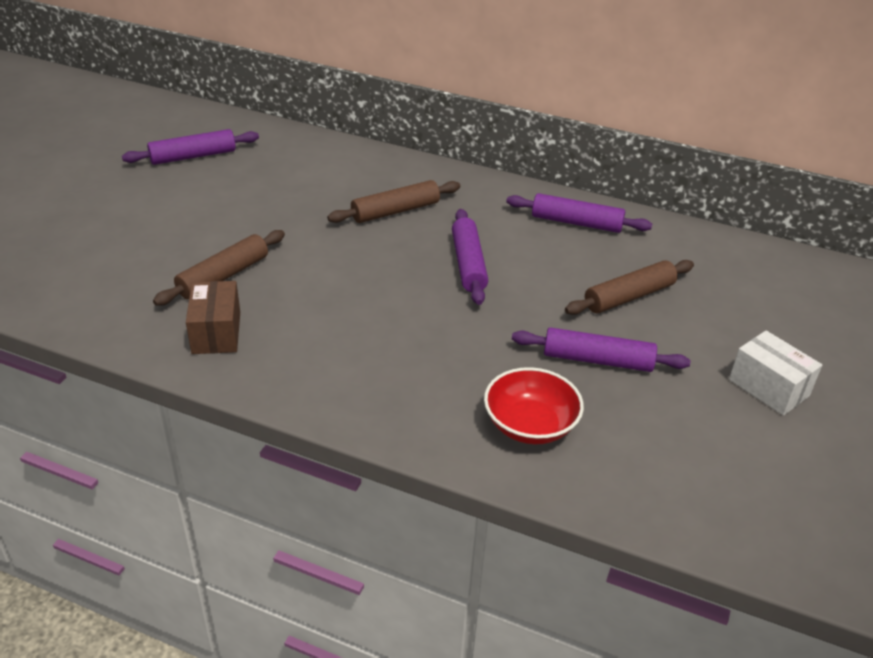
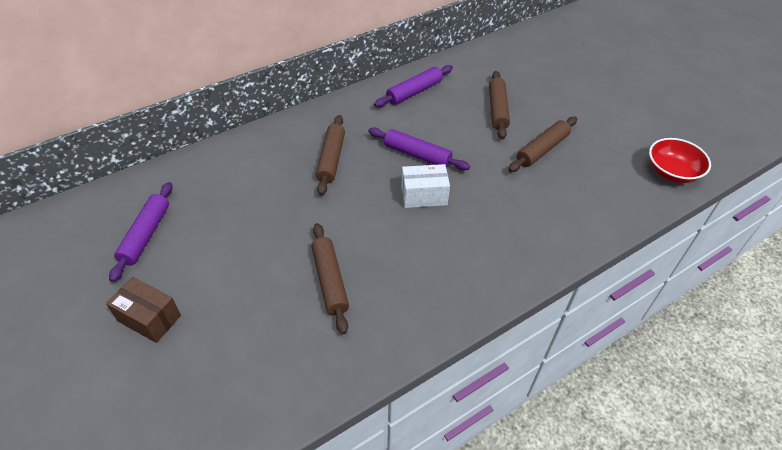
camera: 55 degrees left, 10 degrees up
brown box [186,281,240,354] -> brown box moved to [106,277,181,343]
red bowl [484,367,584,444] -> red bowl moved to [649,138,711,183]
purple rolling pin [512,327,691,372] -> brown rolling pin [508,117,577,172]
white box [729,331,822,416] -> white box moved to [401,164,450,208]

